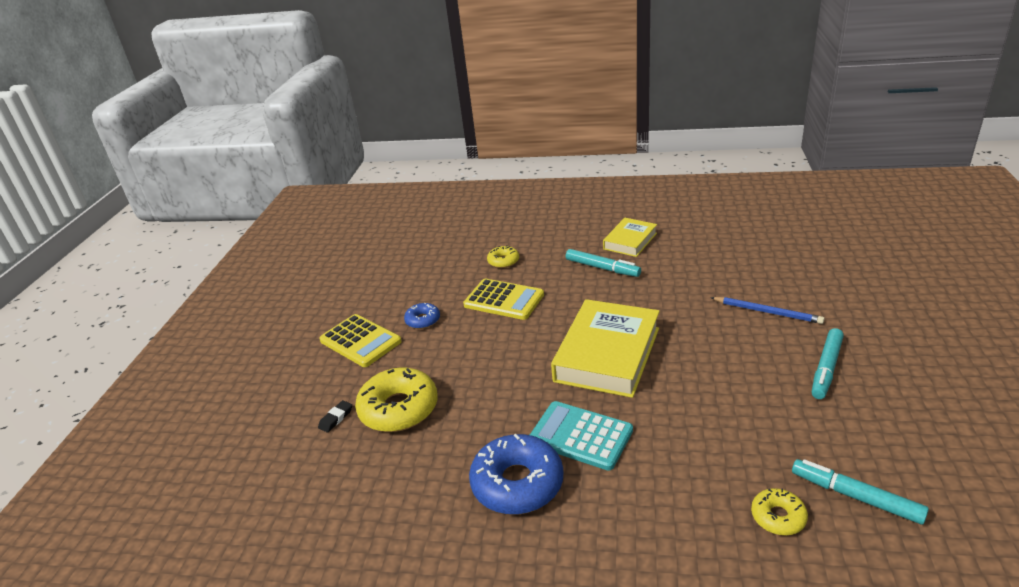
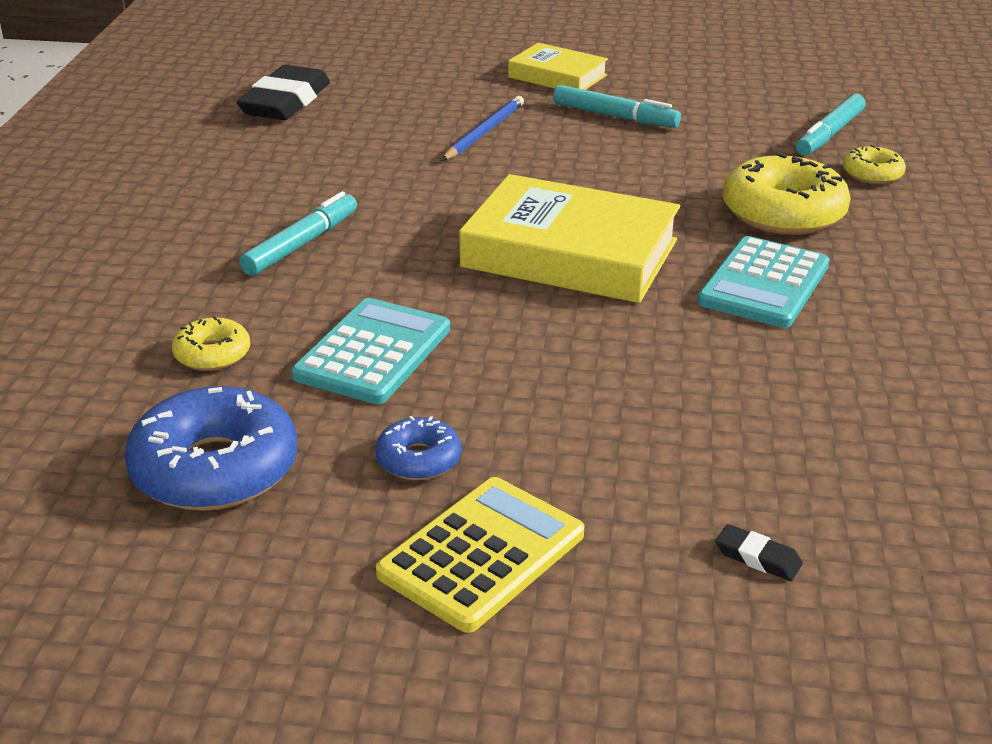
camera: 95 degrees left, 0 degrees up
yellow donut [355,368,438,432] -> yellow donut moved to [723,153,851,235]
yellow calculator [463,279,544,320] -> turquoise calculator [292,298,450,404]
blue donut [469,434,564,515] -> blue donut moved to [124,386,297,511]
yellow book [603,218,657,257] -> yellow book moved to [508,43,608,90]
none -> black eraser [237,65,330,120]

